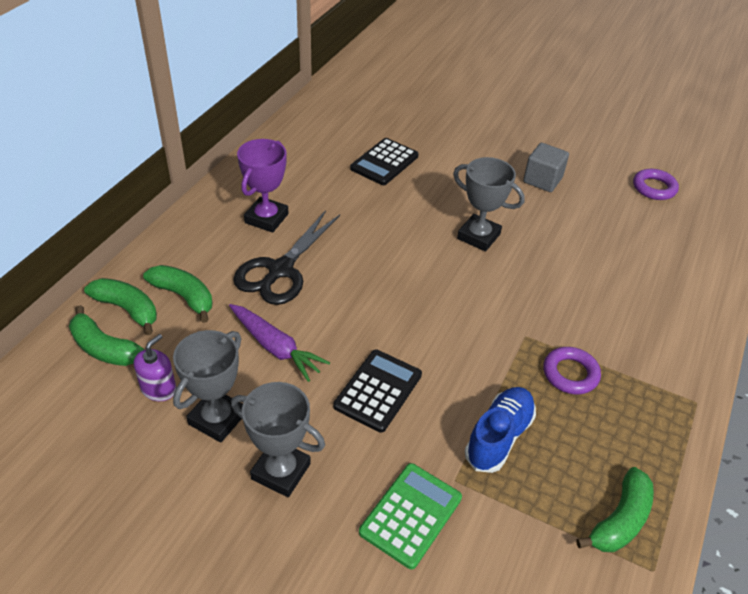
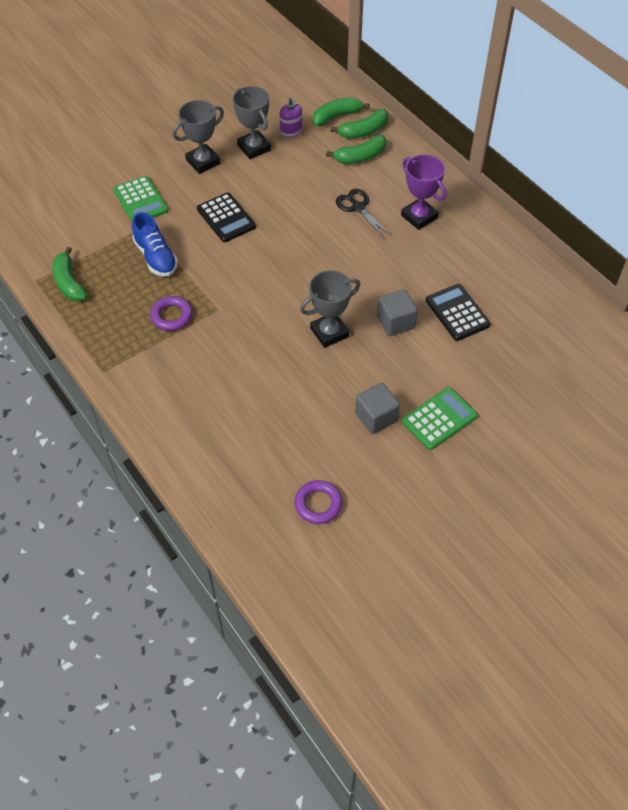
camera: 120 degrees right, 10 degrees up
purple carrot [229,304,330,382] -> none
black scissors [233,210,340,305] -> black scissors [336,189,391,238], size x0.65
none -> grey cube [377,289,418,336]
none -> green calculator [402,387,478,450]

